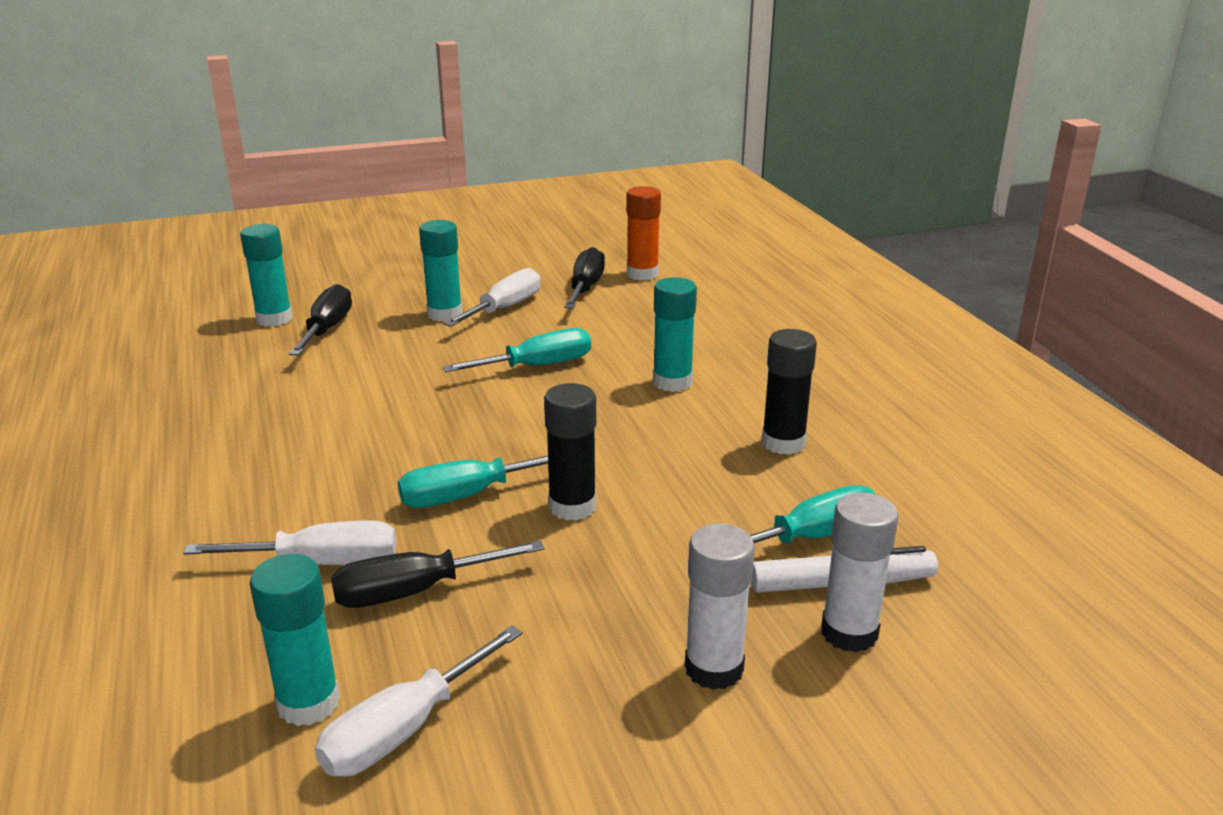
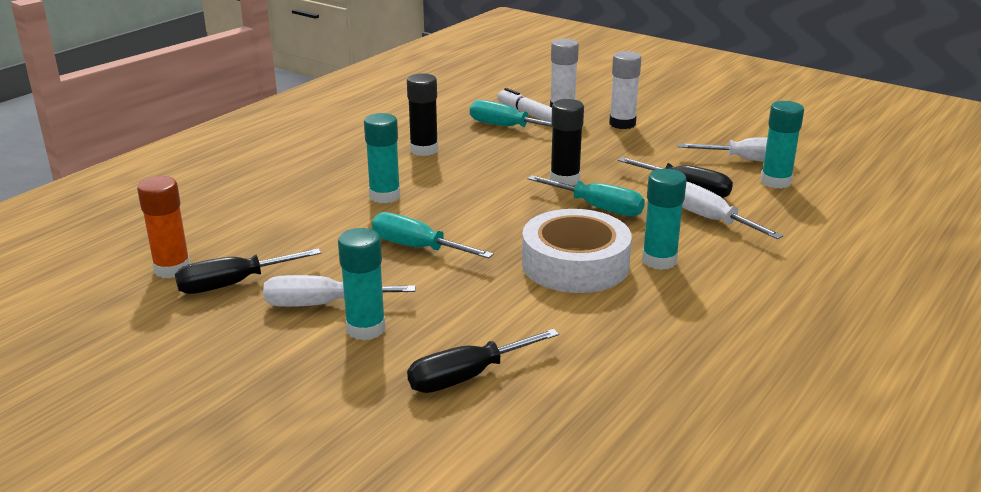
camera: 125 degrees left, 0 degrees up
turquoise glue stick [240,224,293,327] -> turquoise glue stick moved to [642,169,687,270]
none -> white tape [522,209,632,293]

